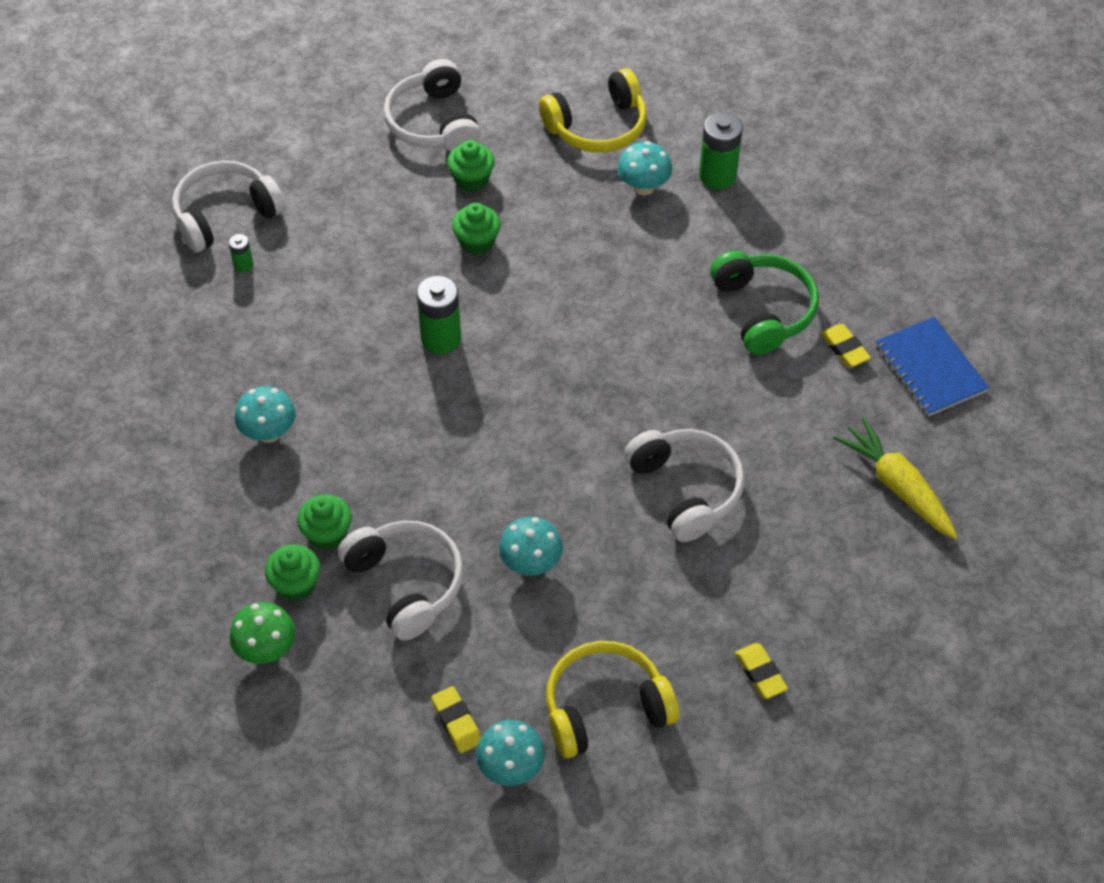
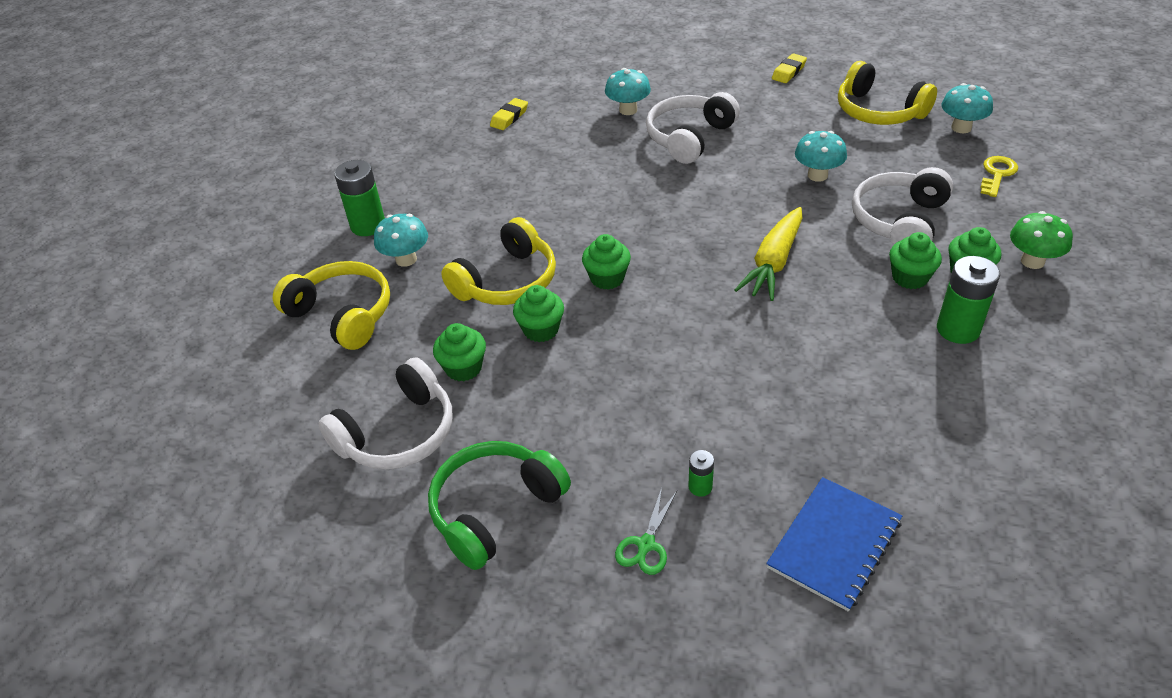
camera: 115 degrees left, 10 degrees down
white headphones [172,161,286,252] -> green scissors [615,488,677,575]
turquoise mushroom [235,386,296,443] -> turquoise mushroom moved to [605,68,651,115]
green battery [417,276,461,354] -> green battery moved to [937,256,1000,344]
yellow eraser [431,686,481,753] -> none
green headphones [710,251,819,355] -> green headphones moved to [428,441,571,570]
yellow carrot [833,417,957,539] -> yellow carrot moved to [734,207,802,301]
blue notebook [875,317,989,416] -> blue notebook moved to [766,477,902,612]
none -> yellow headphones [441,217,556,305]
none -> green cupcake [582,234,631,290]
none -> yellow key [980,156,1018,197]

